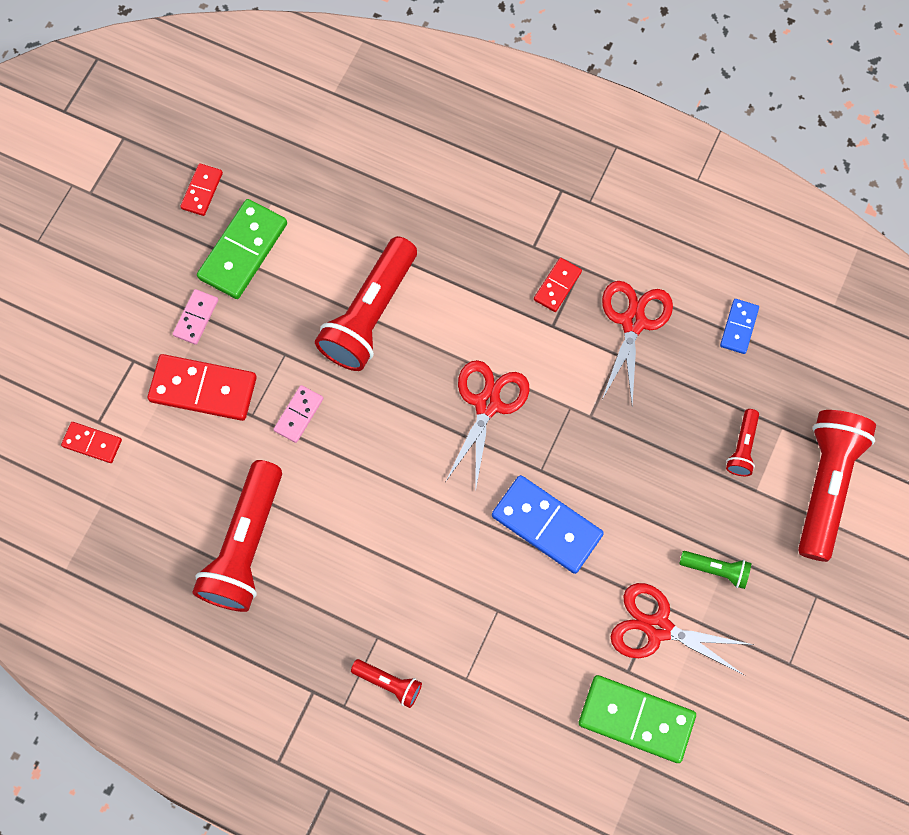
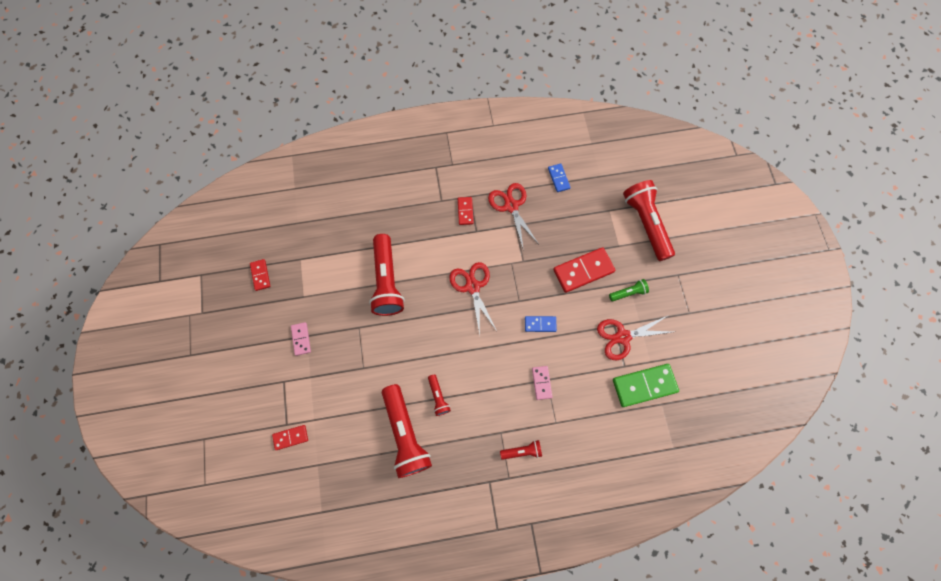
camera: 35 degrees left, 0 degrees up
red domino [148,354,257,421] -> red domino moved to [553,247,615,293]
green domino [197,199,287,299] -> none
pink domino [273,385,323,443] -> pink domino moved to [532,366,552,400]
blue domino [492,475,604,574] -> blue domino [525,316,557,332], size x0.54
red flashlight [726,409,759,476] -> red flashlight moved to [428,375,451,416]

